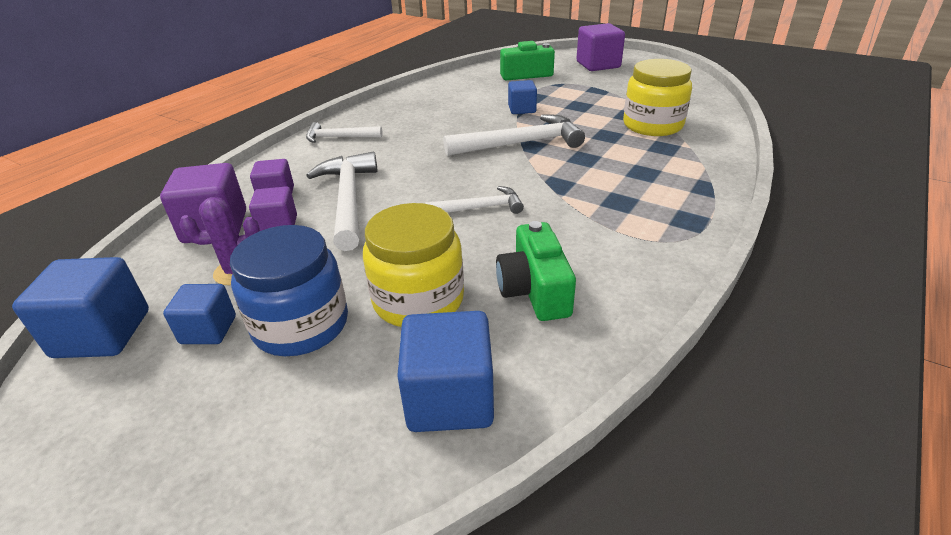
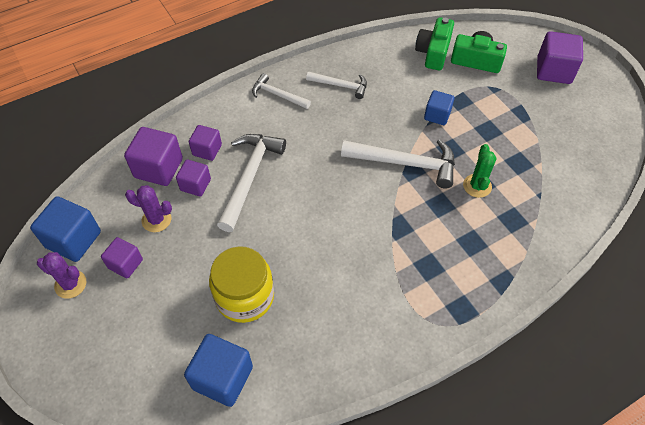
camera: 25 degrees right, 20 degrees up
blue cube [163,284,236,344] -> purple cube [101,237,143,278]
blue jar [230,225,348,356] -> none
white hammer [425,186,524,214] -> white hammer moved to [306,72,367,99]
green camera [496,221,576,321] -> green camera moved to [415,17,454,71]
yellow jar [623,59,692,136] -> none
none -> purple cactus [37,252,87,299]
none -> green cactus [463,144,496,198]

